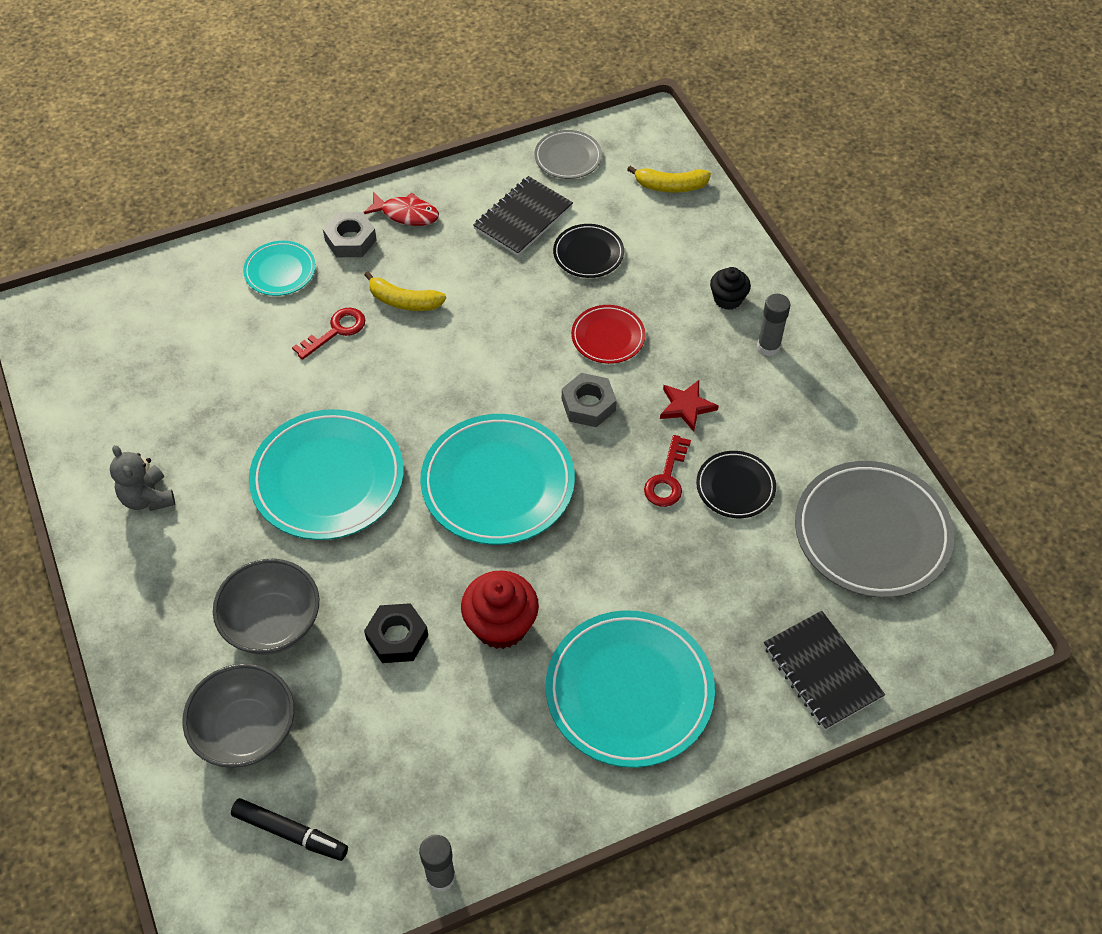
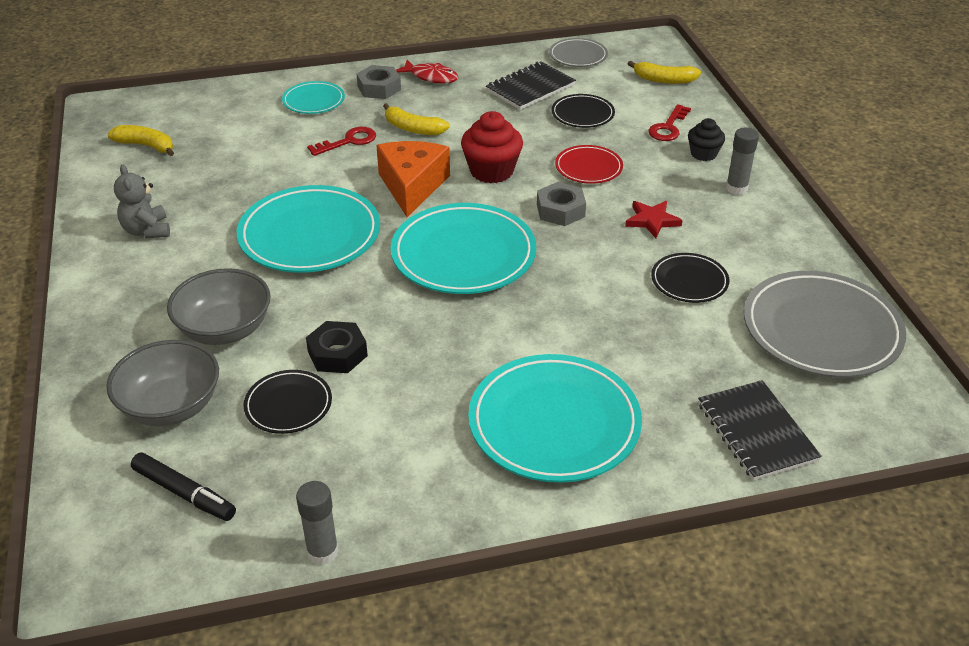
camera: 10 degrees right, 15 degrees down
red cupcake [461,571,539,649] -> red cupcake moved to [461,111,523,183]
red key [644,435,691,507] -> red key moved to [648,104,691,141]
none -> yellow banana [108,125,174,156]
none -> black plate [243,370,332,434]
none -> orange cheese [376,141,450,217]

